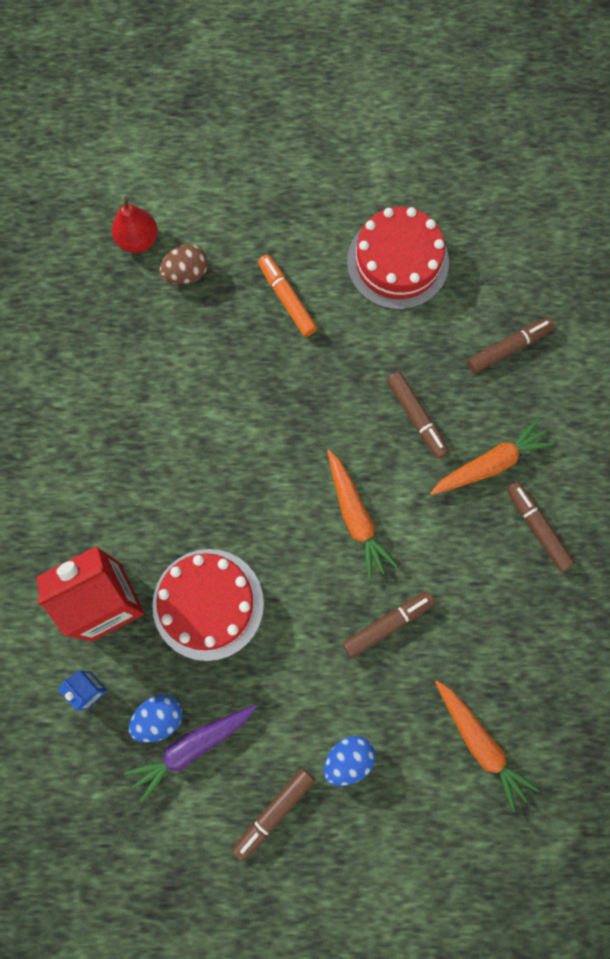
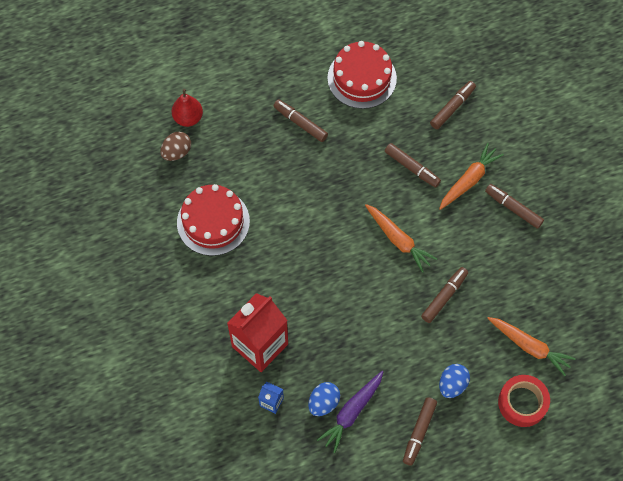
camera: 20 degrees left, 10 degrees down
red cake [152,549,264,661] -> red cake moved to [177,184,250,256]
brown egg [159,244,208,285] -> brown egg moved to [160,131,191,161]
orange marker [258,255,317,337] -> brown marker [274,99,328,142]
none -> red tape [498,375,550,427]

